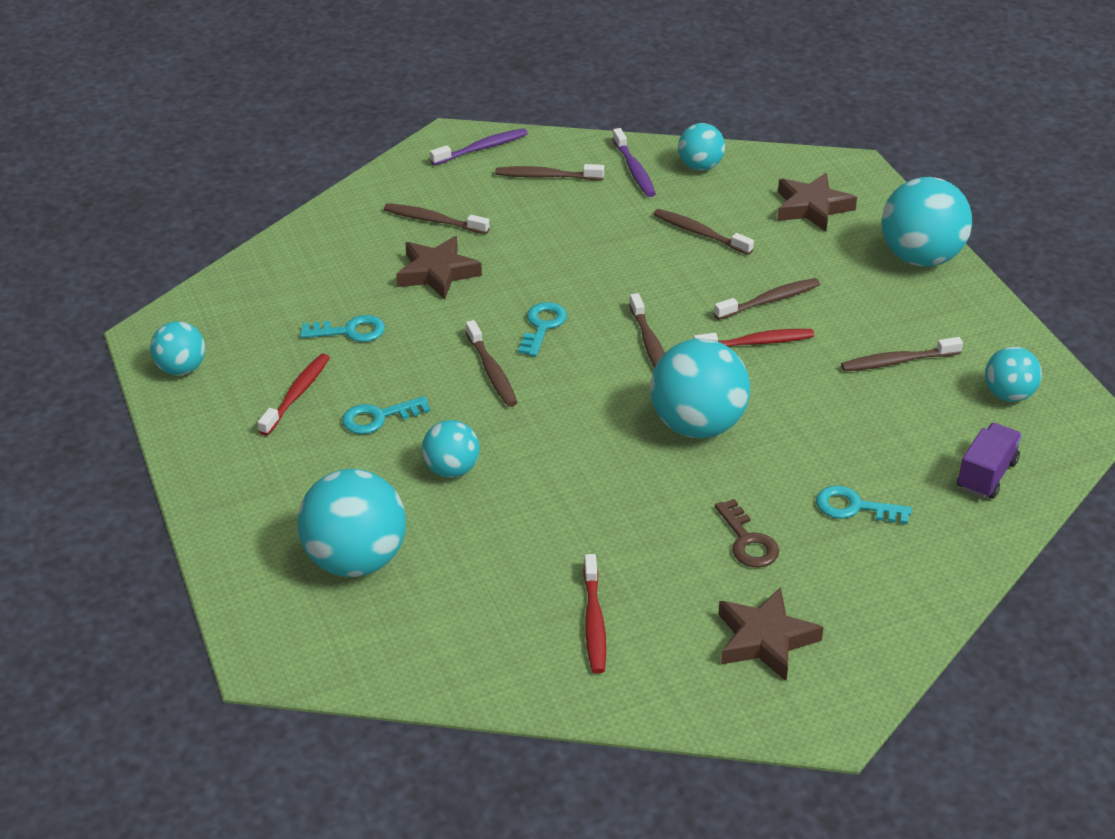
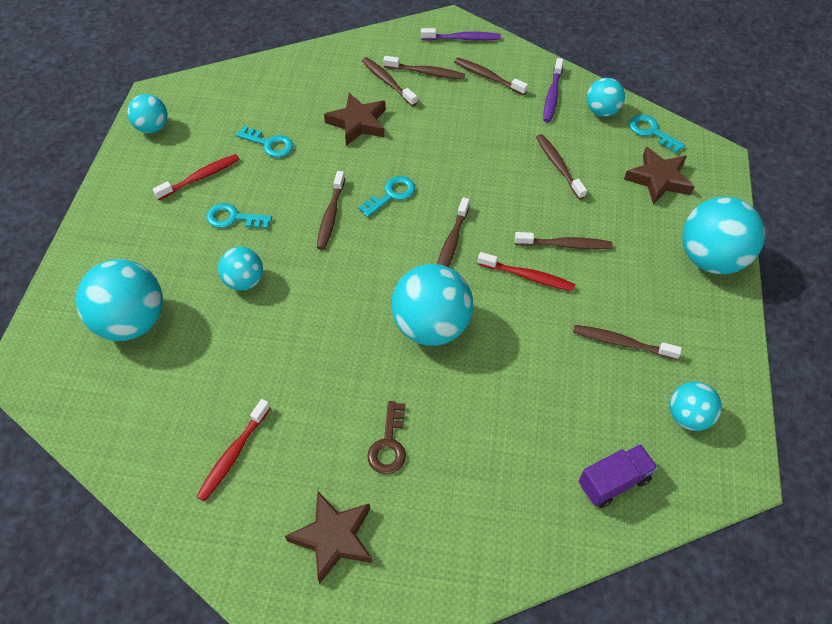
camera: 30 degrees right, 15 degrees up
turquoise key [816,485,912,524] -> turquoise key moved to [629,115,685,153]
none -> brown toothbrush [383,56,465,80]

